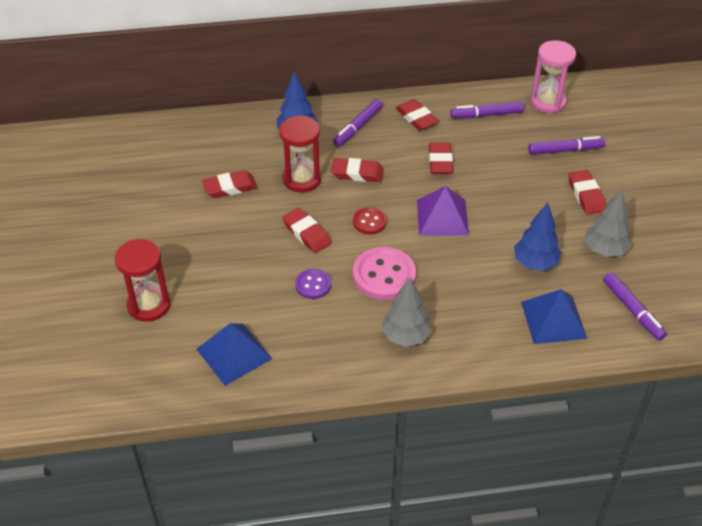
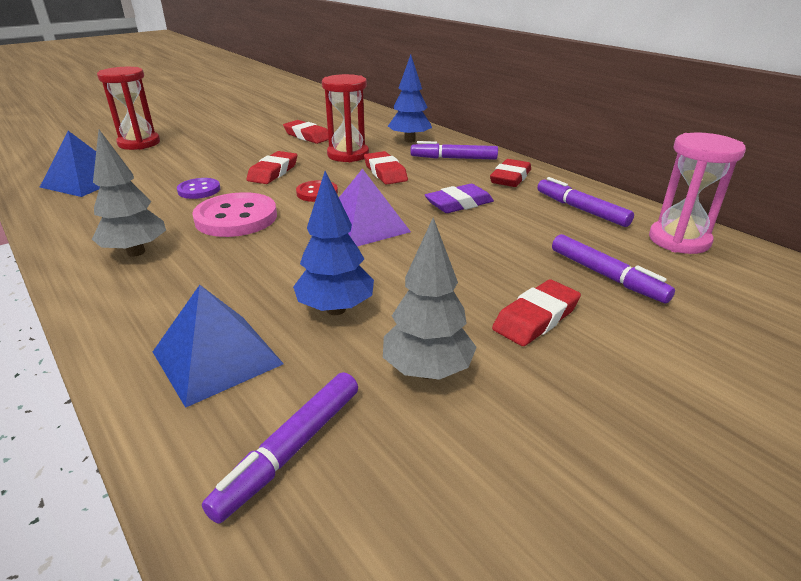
camera: 60 degrees right, 15 degrees down
red eraser [429,142,453,174] -> purple eraser [425,184,494,213]

